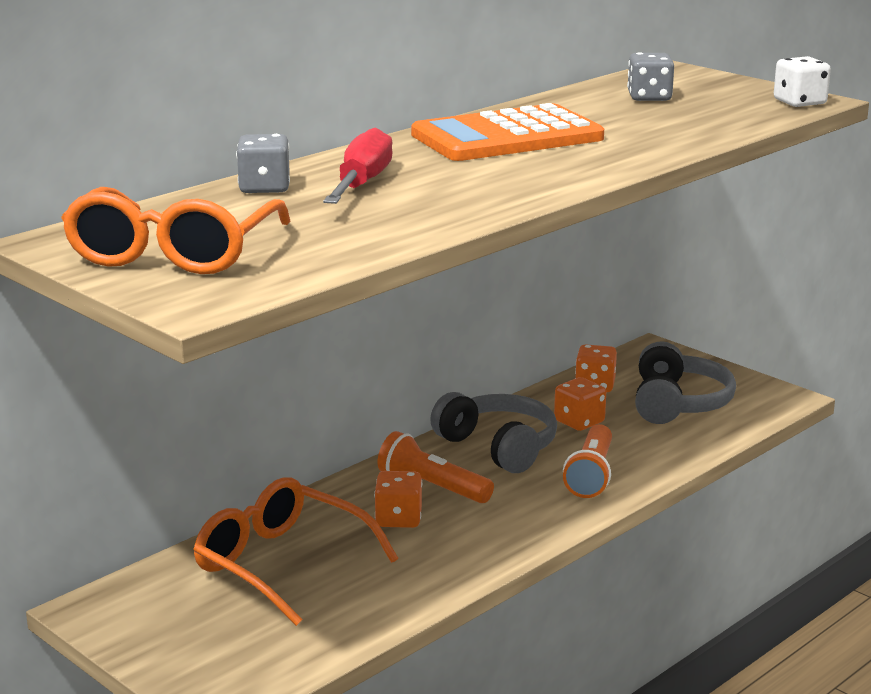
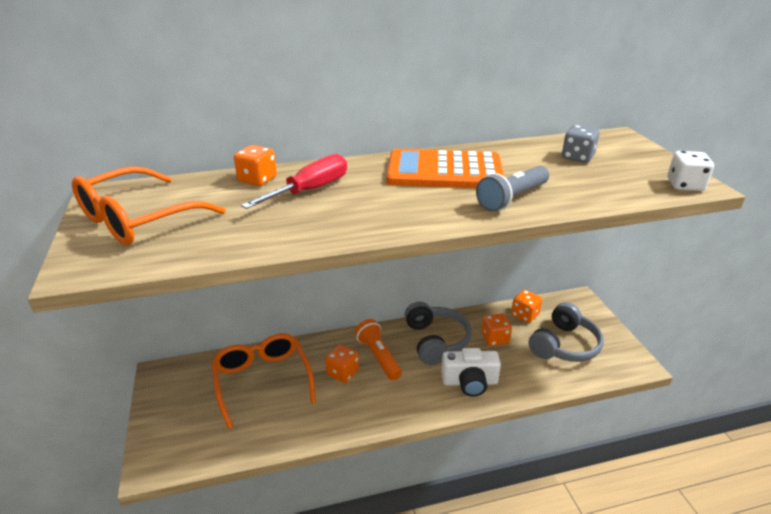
camera: 30 degrees right, 10 degrees up
grey dice [236,134,290,193] -> orange dice [234,145,277,186]
orange flashlight [563,424,612,498] -> white camera [441,348,501,397]
none -> grey flashlight [476,166,549,212]

